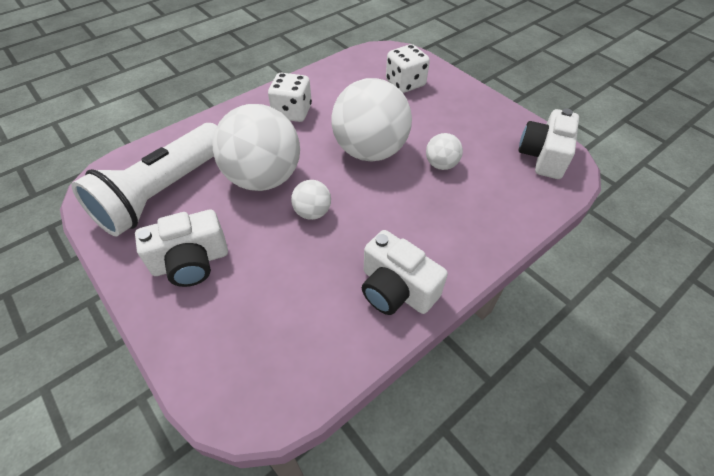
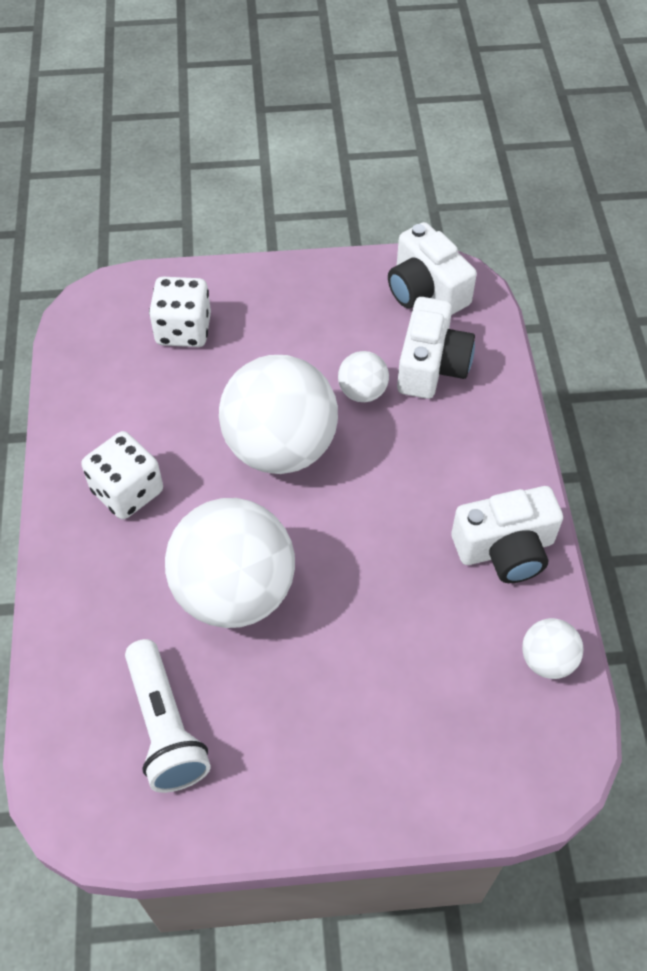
camera: 55 degrees left, 5 degrees up
white flashlight [71,123,217,236] -> white flashlight [125,639,211,793], size x0.64
white camera [135,209,228,287] -> white camera moved to [397,297,475,399]
white ball [291,180,331,220] -> white ball moved to [522,618,584,679]

